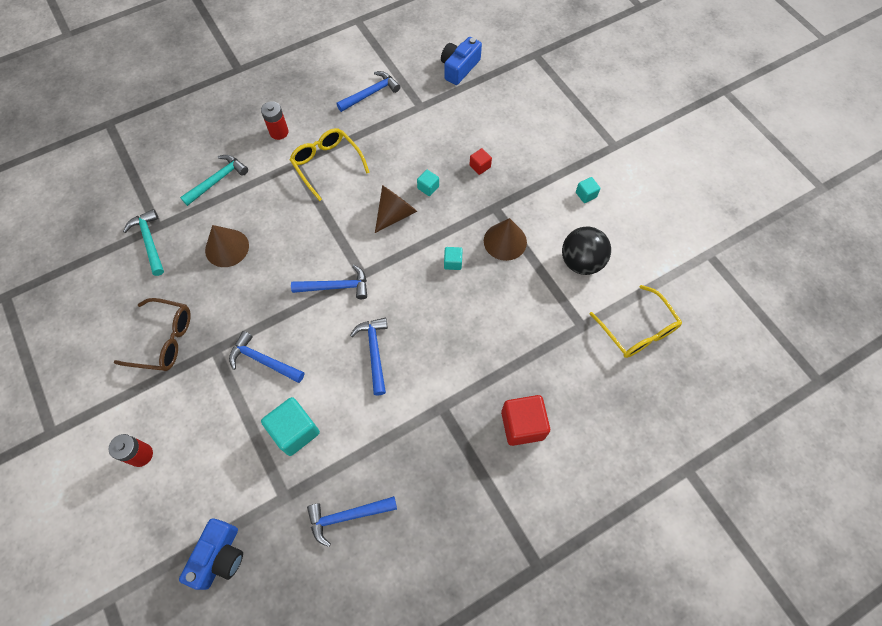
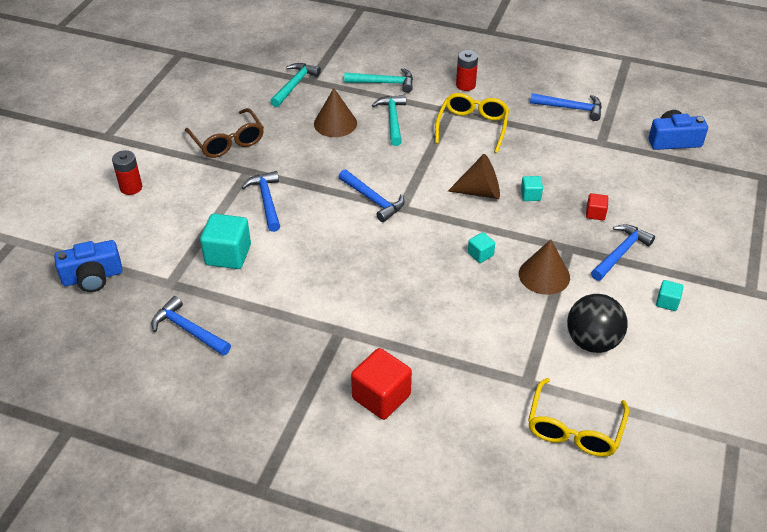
camera: 50 degrees right, 20 degrees down
blue hammer [350,318,388,395] -> blue hammer moved to [591,224,655,281]
none -> turquoise hammer [372,95,406,146]

